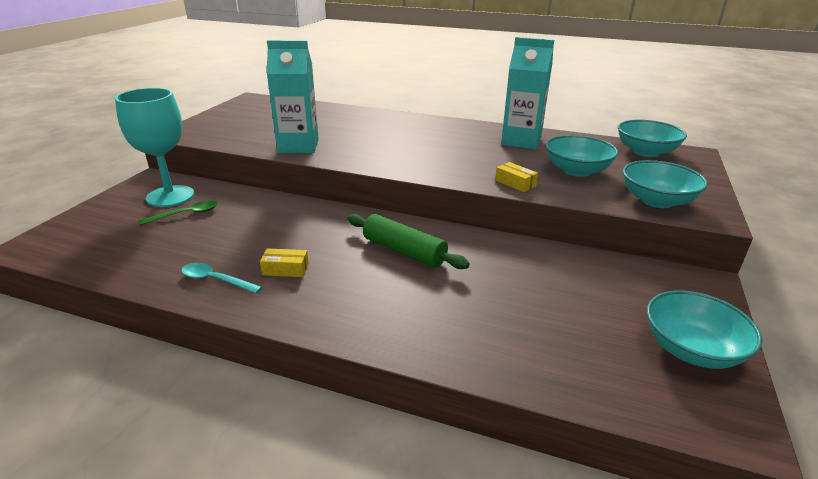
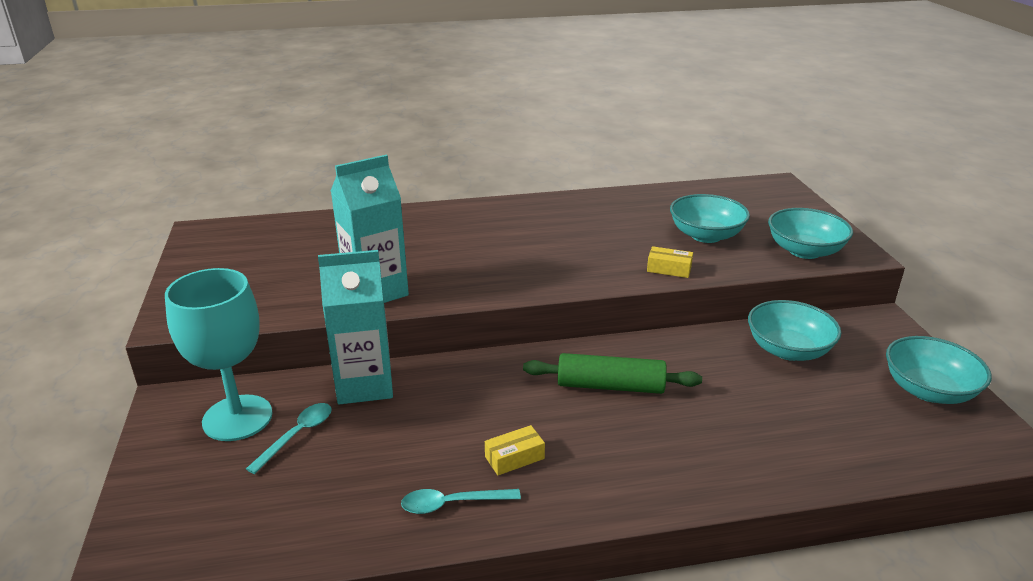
camera: 30 degrees left, 0 degrees up
green spoon [139,201,218,225] -> turquoise spoon [246,403,332,474]
turquoise carton [501,37,554,150] -> turquoise carton moved to [318,250,393,404]
turquoise bowl [618,120,687,157] -> turquoise bowl moved to [748,300,841,361]

